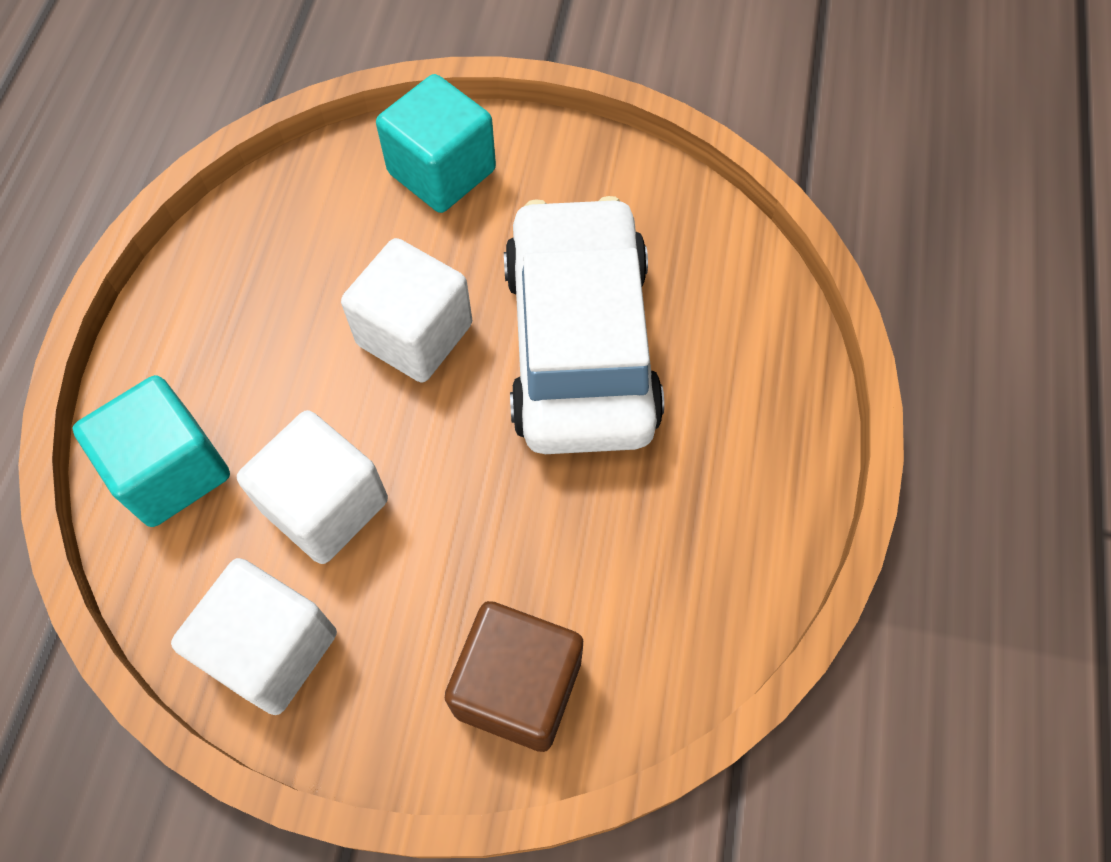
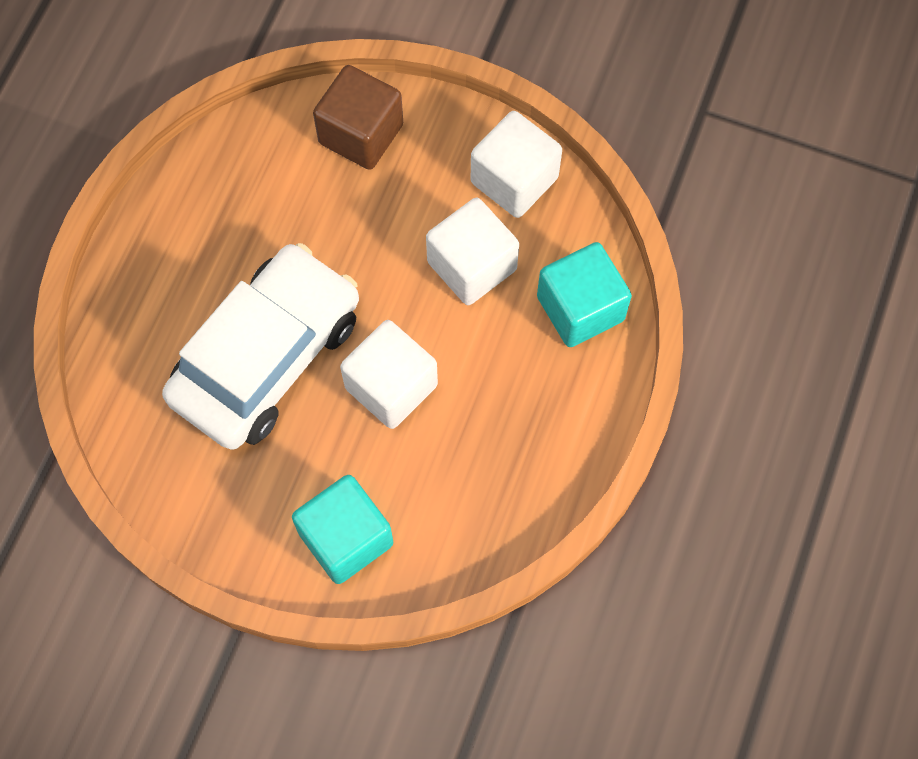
camera: 170 degrees left, 5 degrees up
white car [504,196,664,454] -> white car turned 150 degrees counterclockwise [162,243,359,450]

